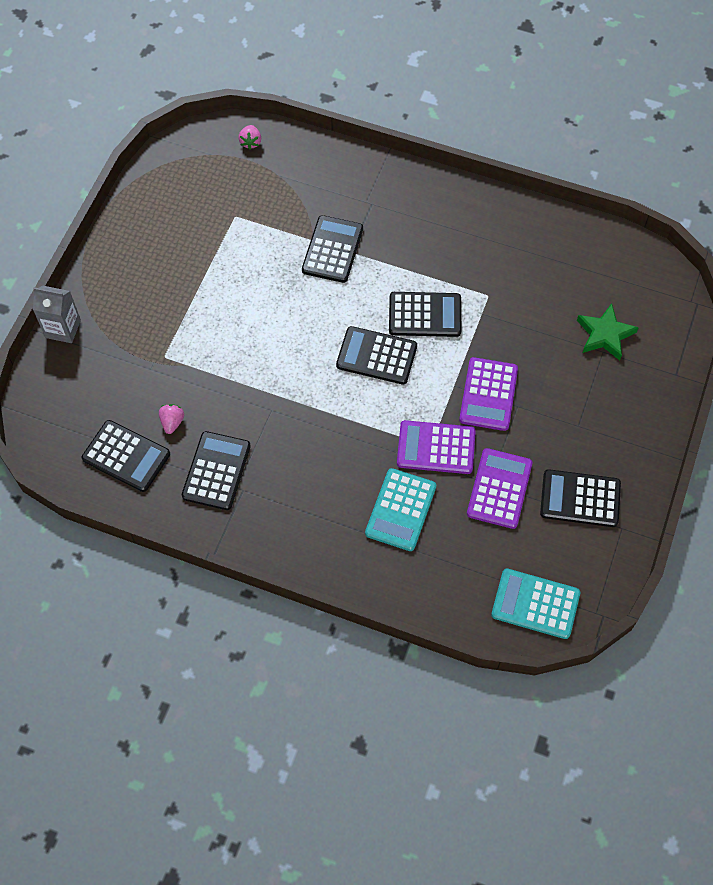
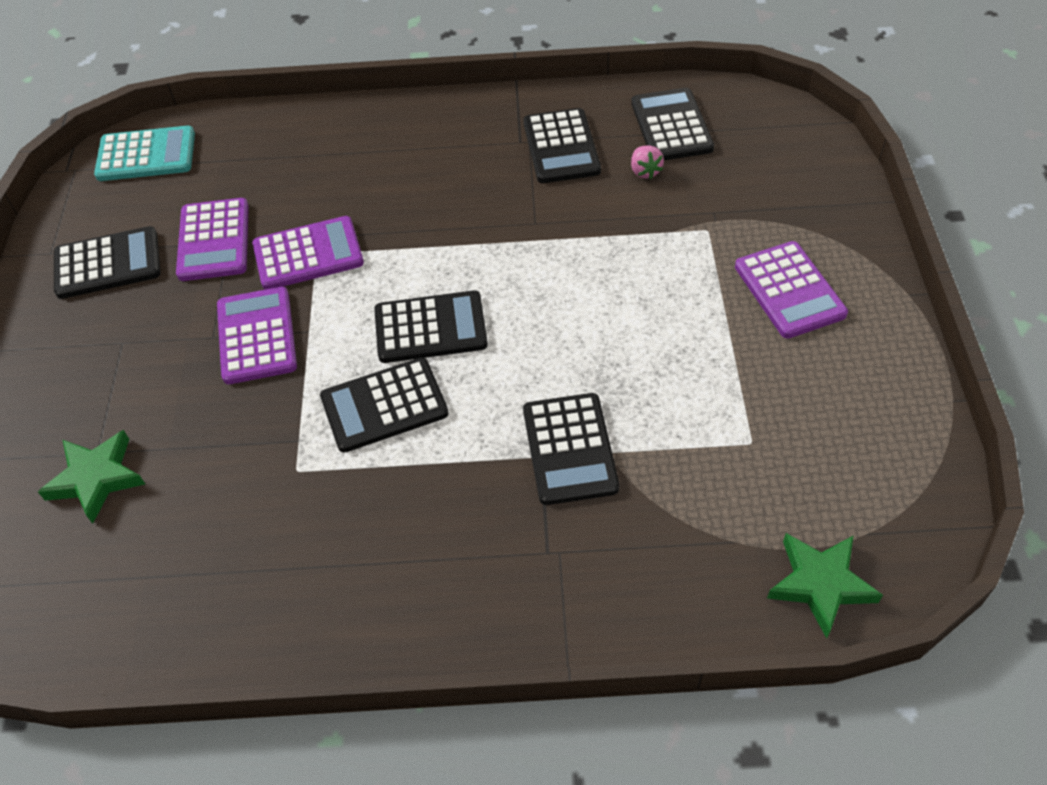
camera: 160 degrees right, 10 degrees down
grey carton [33,285,81,343] -> none
black calculator [82,420,170,492] -> black calculator turned 75 degrees clockwise [631,88,714,160]
pink strawberry [238,125,261,149] -> green star [767,533,883,638]
turquoise calculator [365,468,436,551] -> none
none -> purple calculator [735,241,848,339]

